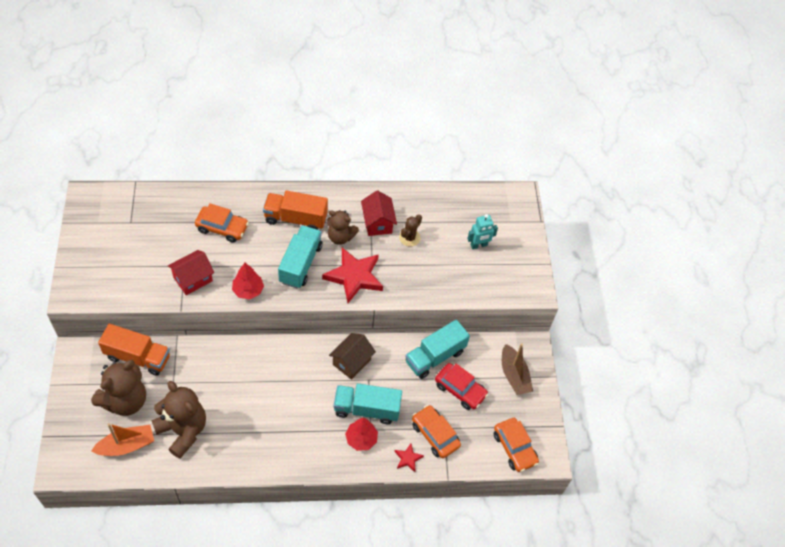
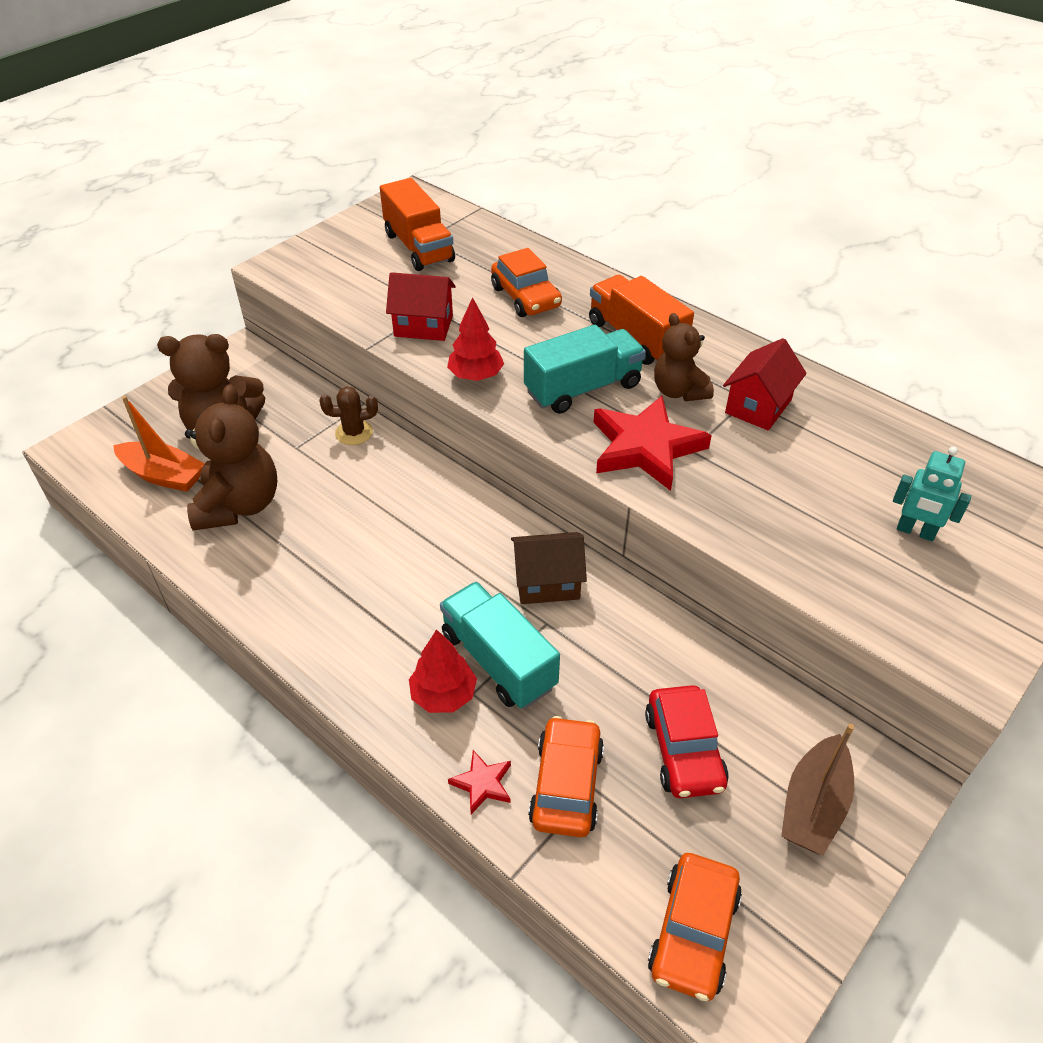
camera: 50 degrees right, 10 degrees down
orange truck [98,324,170,376] -> orange truck moved to [380,178,455,271]
brown cactus [399,214,422,246] -> brown cactus moved to [319,386,378,445]
turquoise truck [405,319,470,379] -> none

